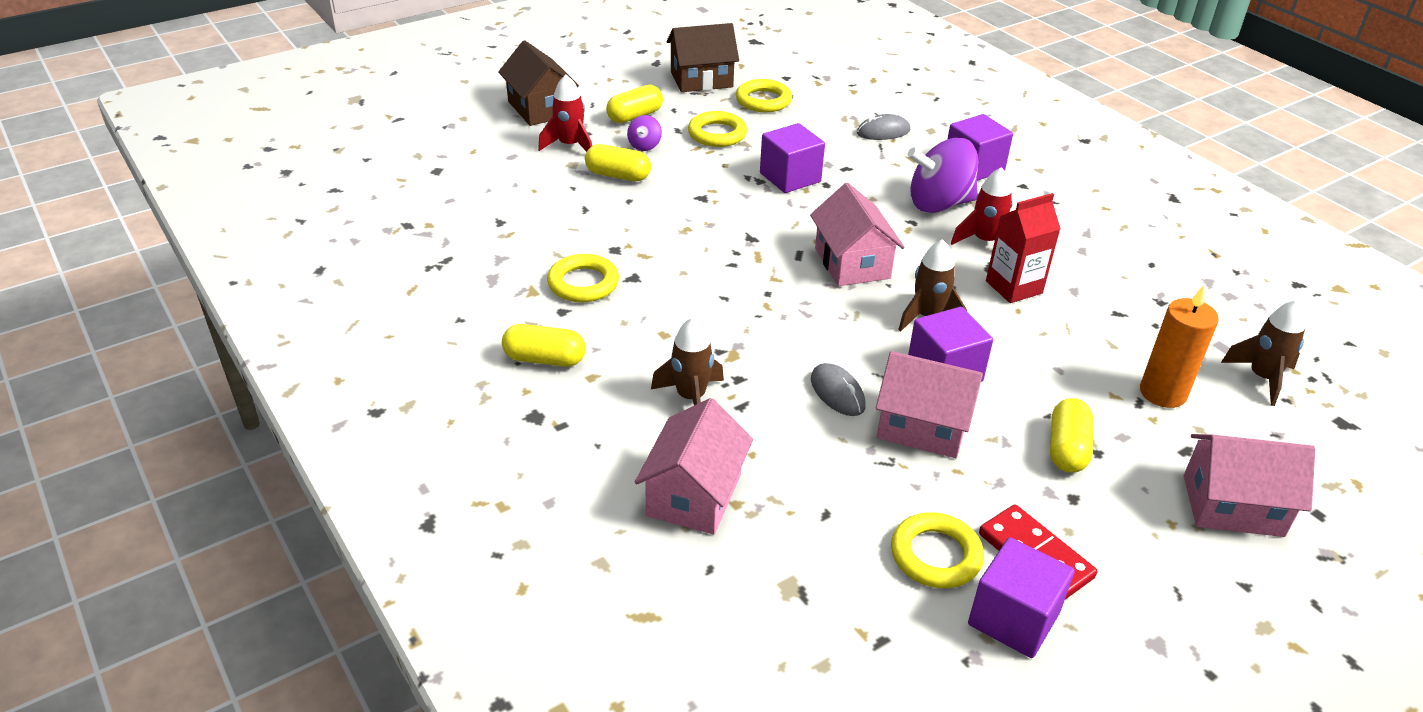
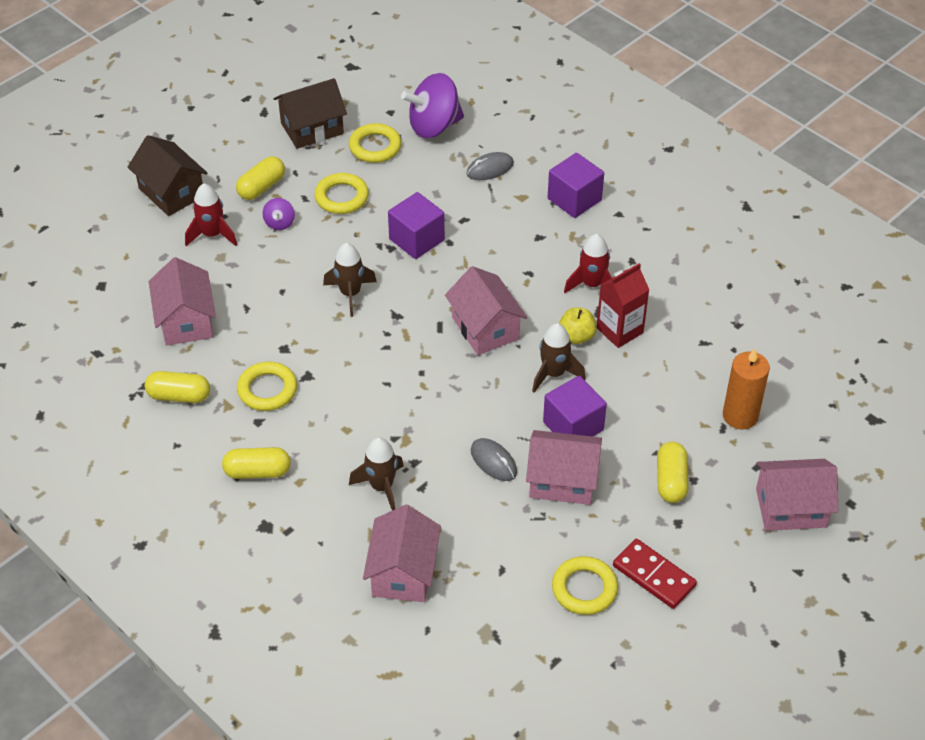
camera: 10 degrees left, 10 degrees up
yellow capsule [585,144,651,181] -> yellow capsule moved to [145,371,210,403]
purple spinning top [907,138,978,213] -> purple spinning top moved to [401,73,464,138]
purple cube [968,537,1075,658] -> none
brown rocket [1221,300,1306,406] -> brown rocket moved to [323,243,377,317]
none -> pink house [149,257,216,345]
none -> yellow apple [559,307,597,344]

